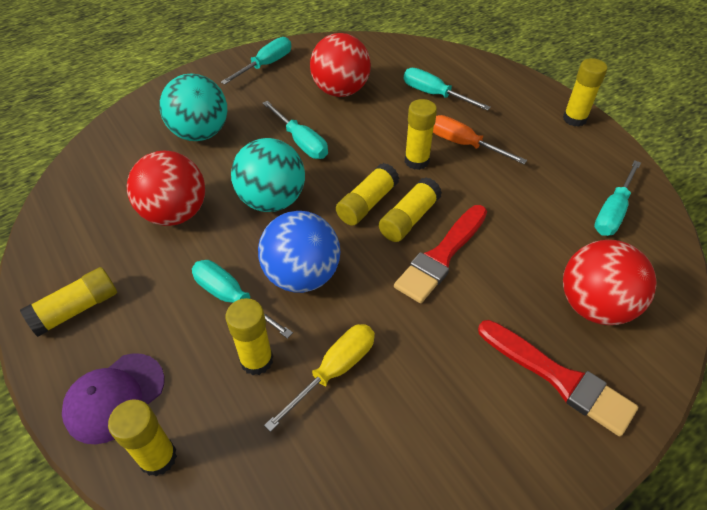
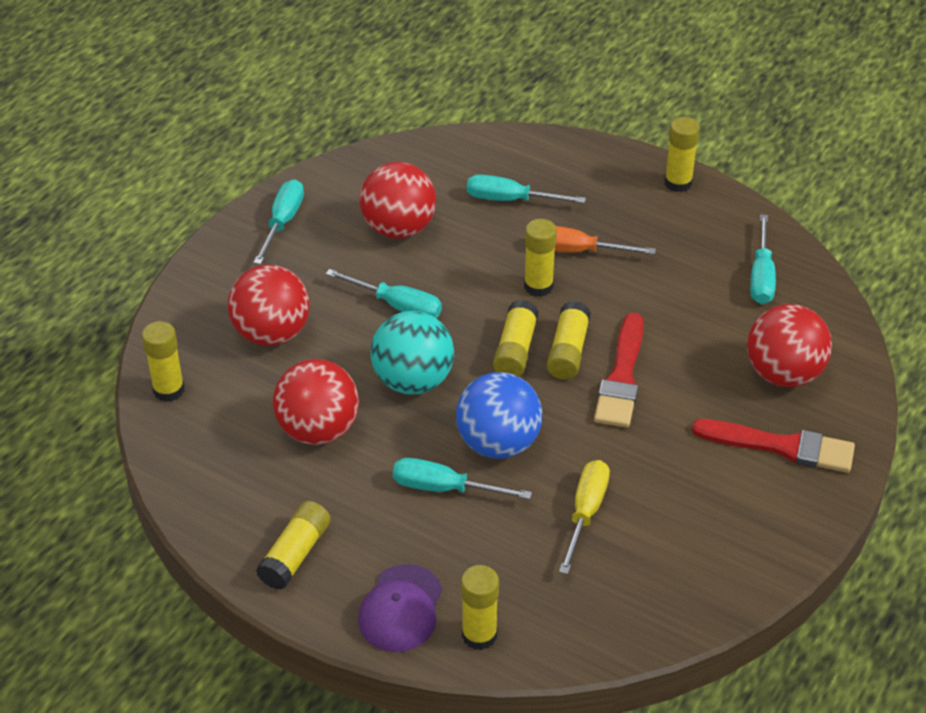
camera: 25 degrees left, 5 degrees down
turquoise ball [159,74,227,141] -> red ball [228,265,310,346]
yellow glue stick [225,298,273,375] -> yellow glue stick moved to [142,321,184,402]

